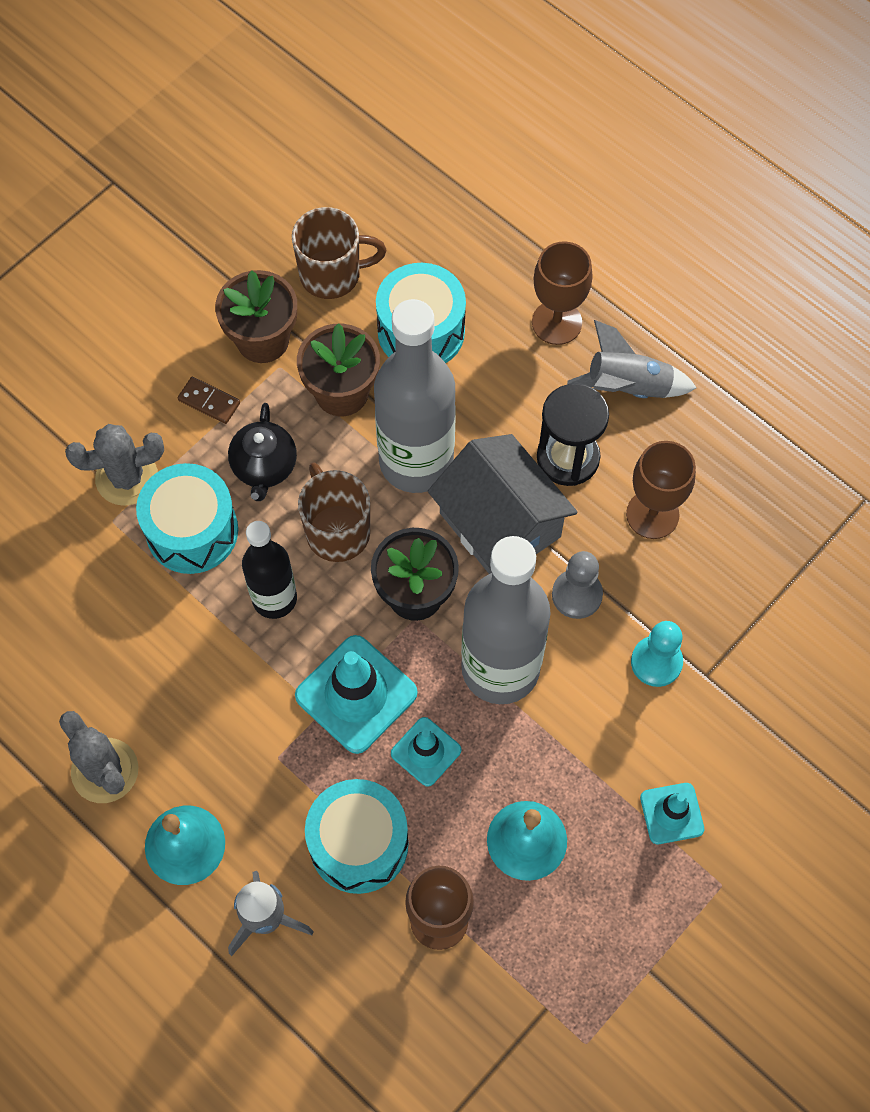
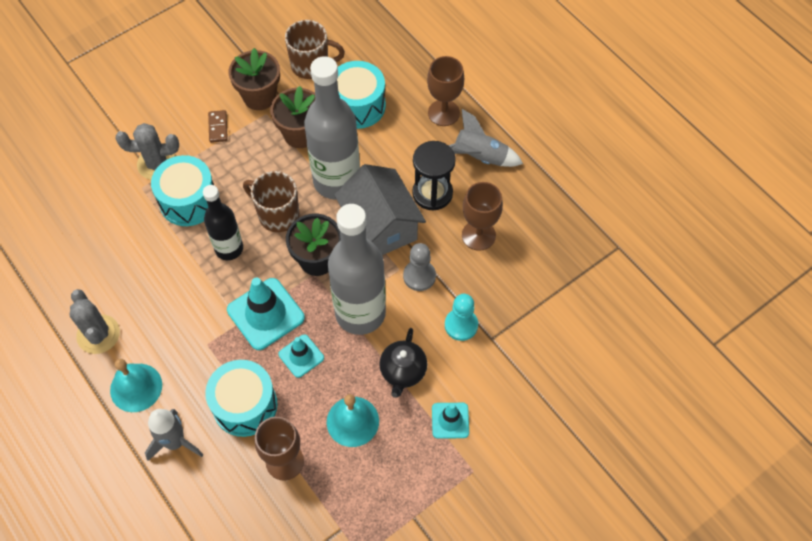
camera: 10 degrees right, 5 degrees down
brown domino [178,377,240,424] -> brown domino turned 45 degrees clockwise [208,110,228,143]
black teapot [228,403,297,501] -> black teapot moved to [379,328,427,398]
brown mug [298,462,370,562] -> brown mug turned 45 degrees counterclockwise [243,171,300,232]

